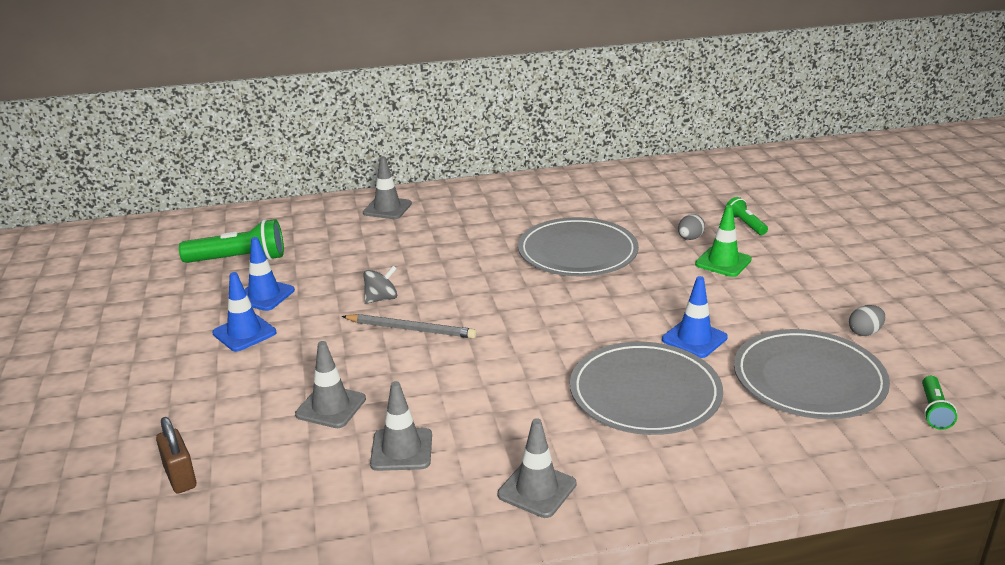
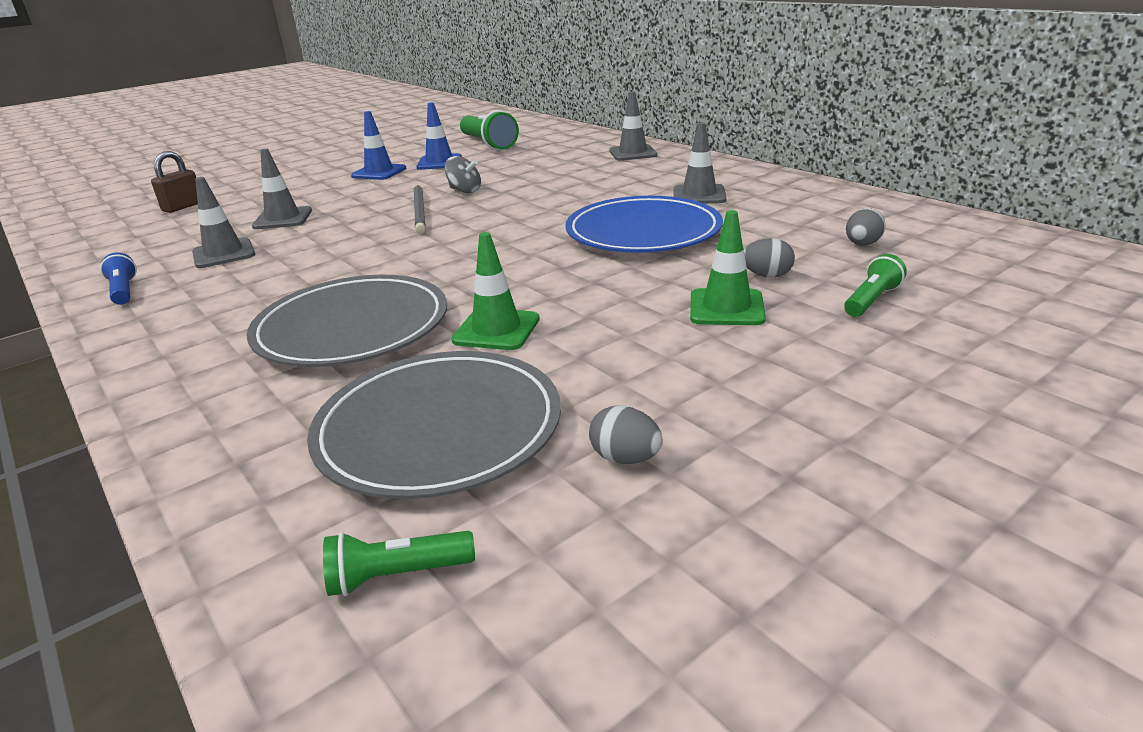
camera: 65 degrees right, 0 degrees up
grey traffic cone [498,418,576,518] -> grey traffic cone moved to [673,122,727,204]
grey plate [518,217,639,276] -> blue plate [565,196,723,253]
blue traffic cone [662,276,728,358] -> green traffic cone [452,232,540,350]
none -> blue flashlight [100,252,137,305]
none -> grey egg [846,208,885,245]

